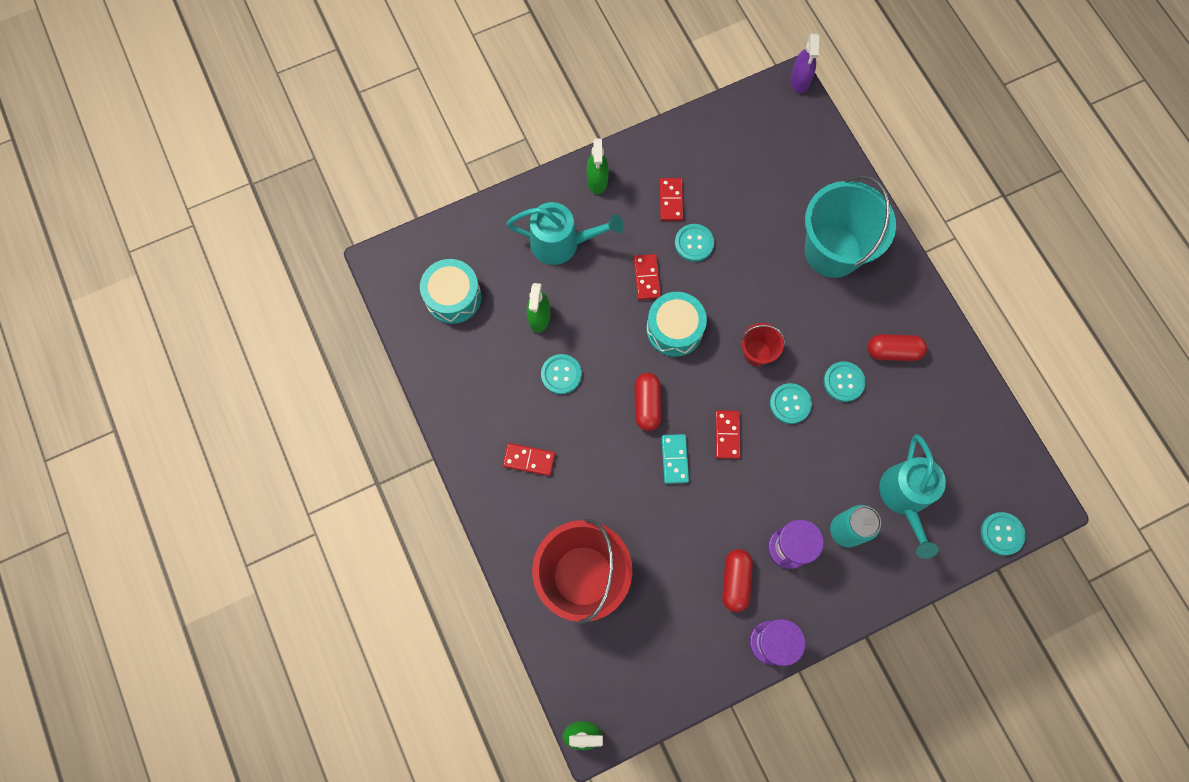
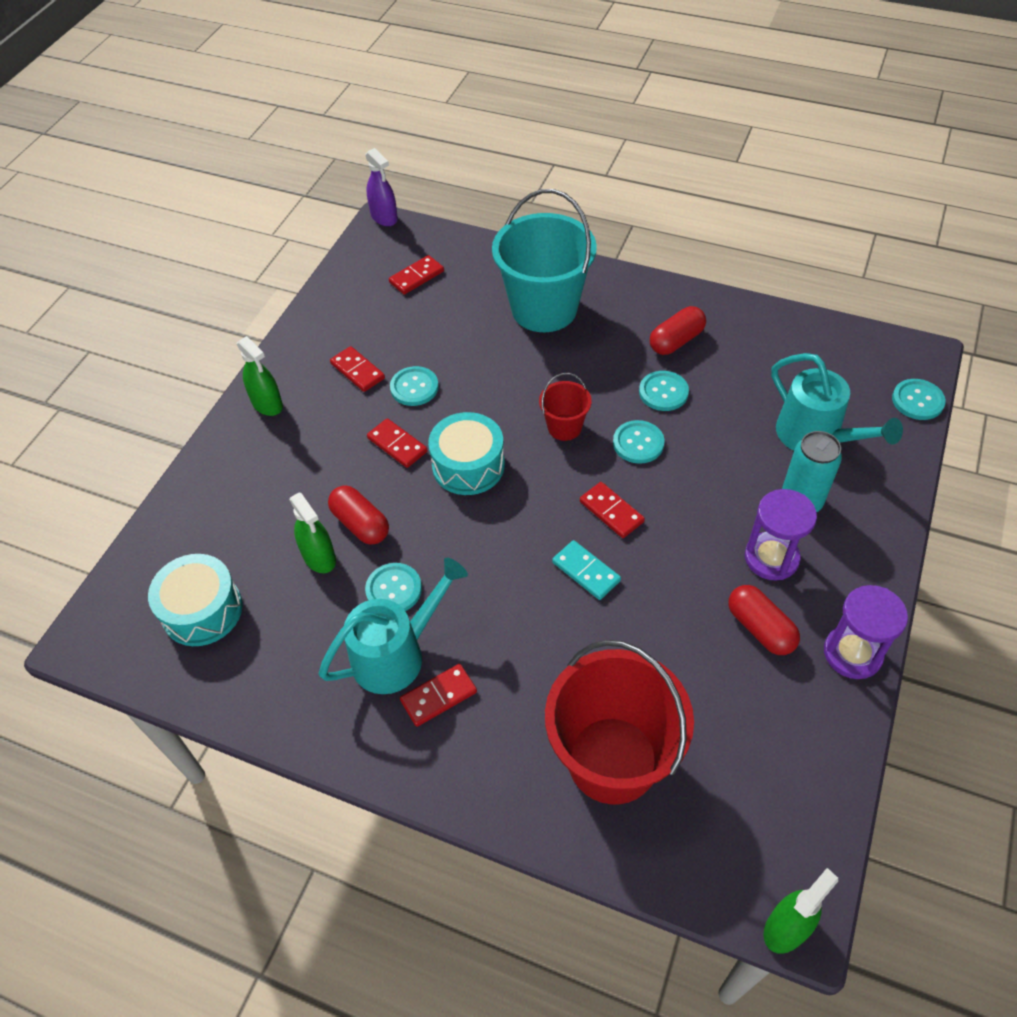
camera: 40 degrees left, 20 degrees down
turquoise watering can [507,202,623,265] -> turquoise watering can moved to [319,558,468,694]
red capsule [634,373,662,431] -> red capsule moved to [328,485,389,545]
none -> red domino [389,255,444,295]

